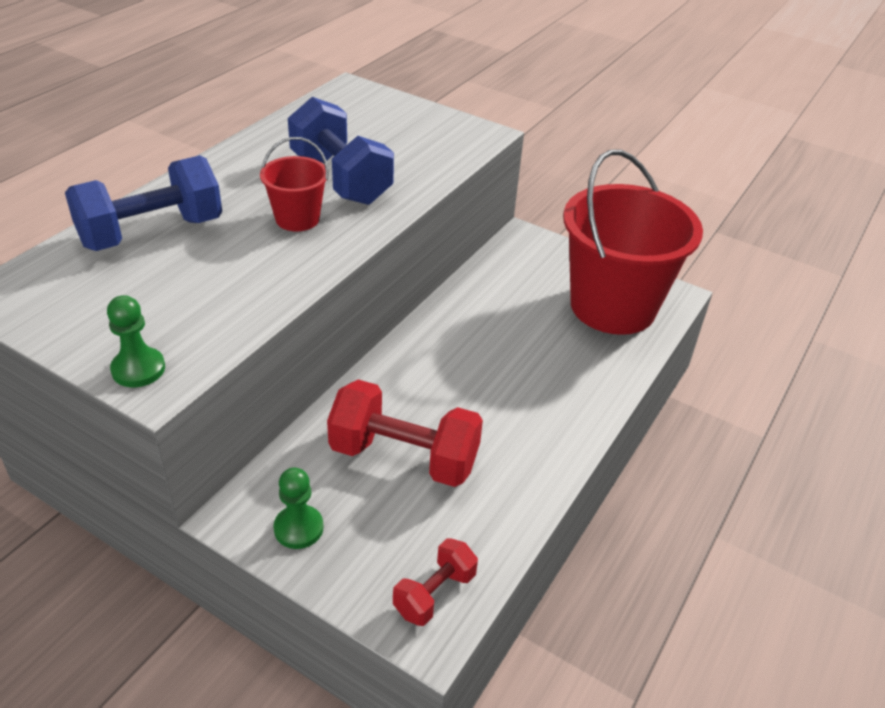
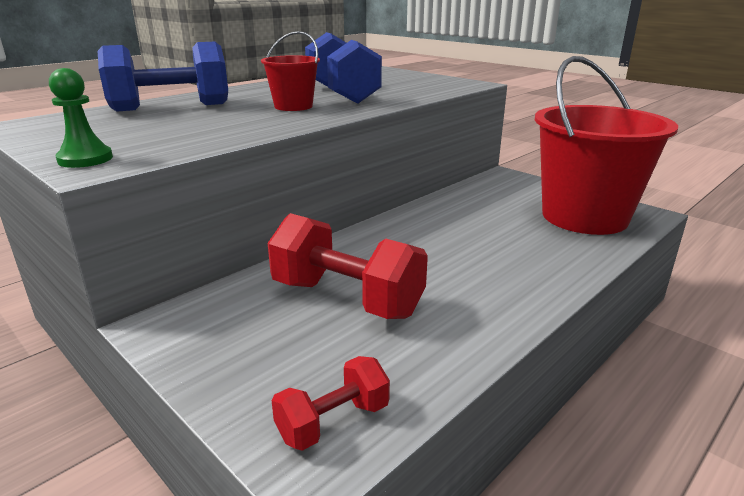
camera: 15 degrees right, 15 degrees down
green pawn [274,468,323,549] -> none

